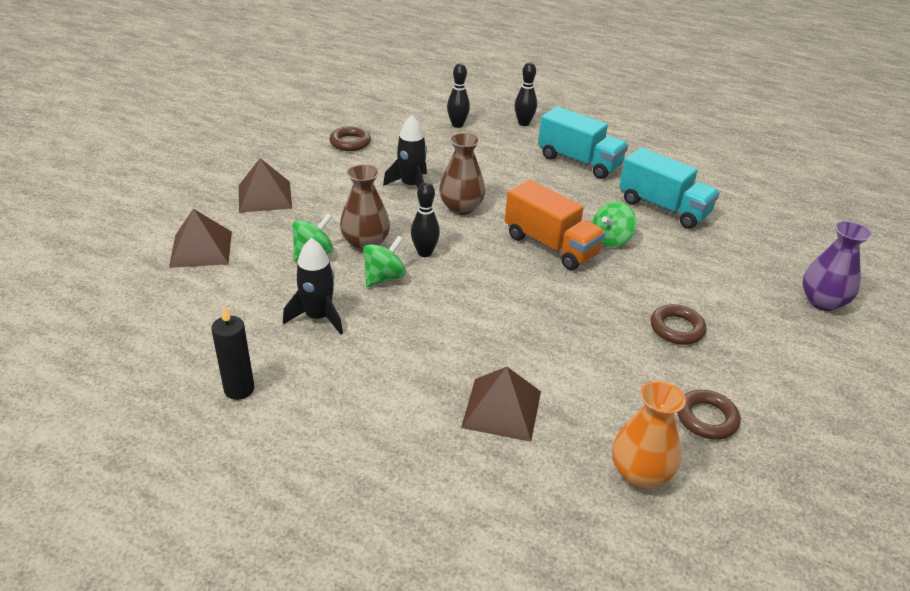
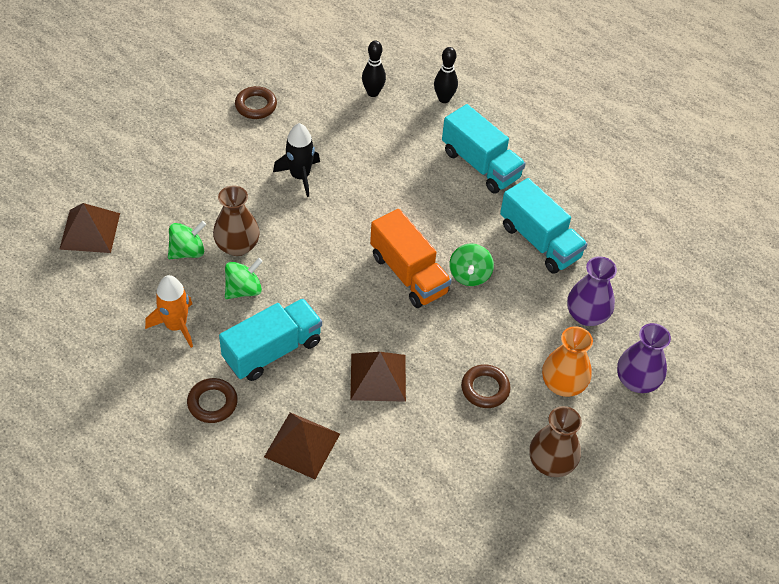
camera: 10 degrees right, 15 degrees up
black candle [211,306,254,400] -> none
brown pyramid [239,158,292,213] -> brown pyramid moved to [350,352,406,402]
black rocket [283,238,343,334] -> orange rocket [145,275,193,348]
black bowling pin [411,182,440,257] -> none
brown vase [439,132,485,215] -> brown vase moved to [529,406,582,477]
green spinning top [593,202,636,247] -> green spinning top turned 45 degrees counterclockwise [449,243,494,286]
orange vase [612,380,686,489] -> orange vase moved to [542,326,593,397]
brown ring [677,390,740,440] -> brown ring moved to [187,378,238,423]
none -> turquoise truck [219,298,322,381]
none -> purple vase [567,256,617,326]

